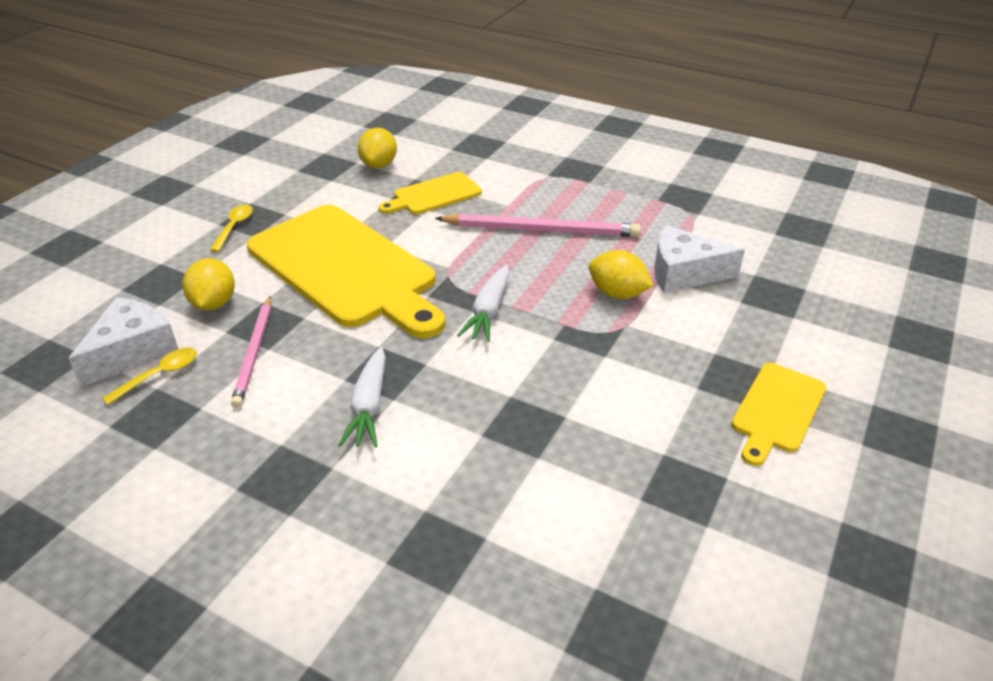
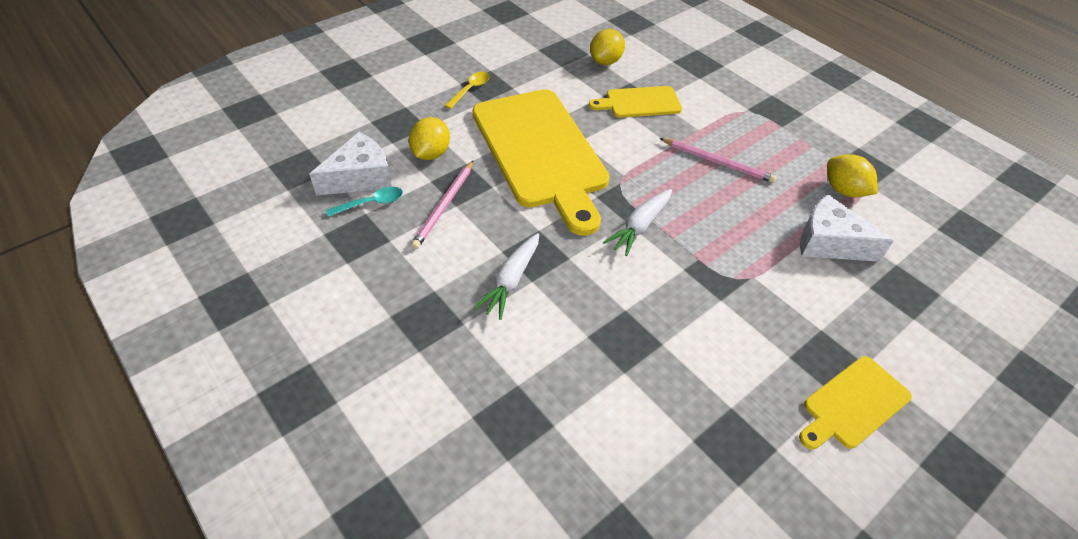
camera: 20 degrees right, 10 degrees up
yellow spoon [102,348,197,405] -> turquoise spoon [326,187,403,217]
pink pencil [435,213,641,237] -> pink pencil [659,138,777,183], size x0.66
yellow lemon [589,250,653,299] -> yellow lemon moved to [827,154,878,198]

